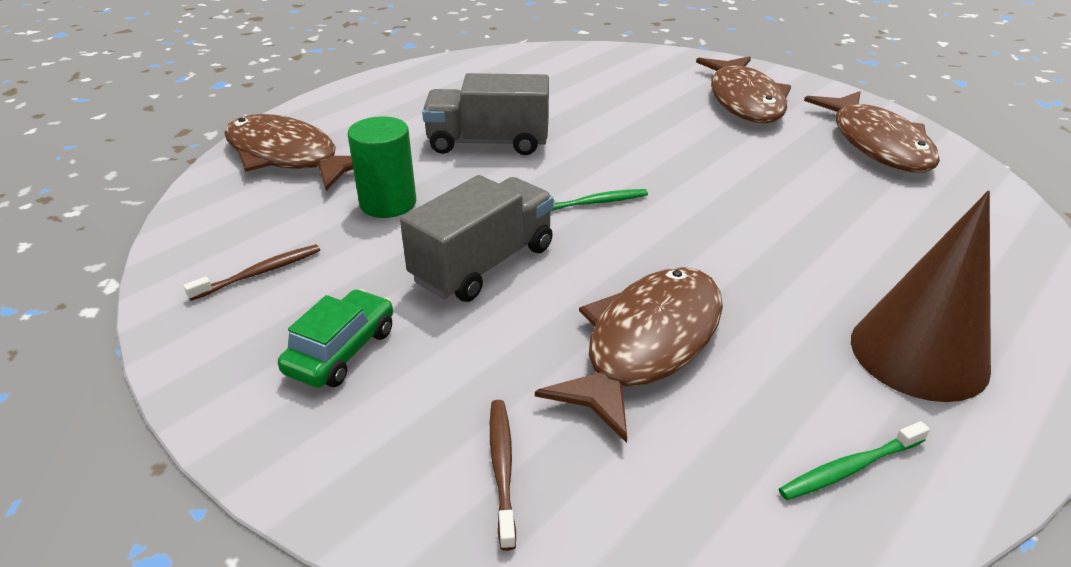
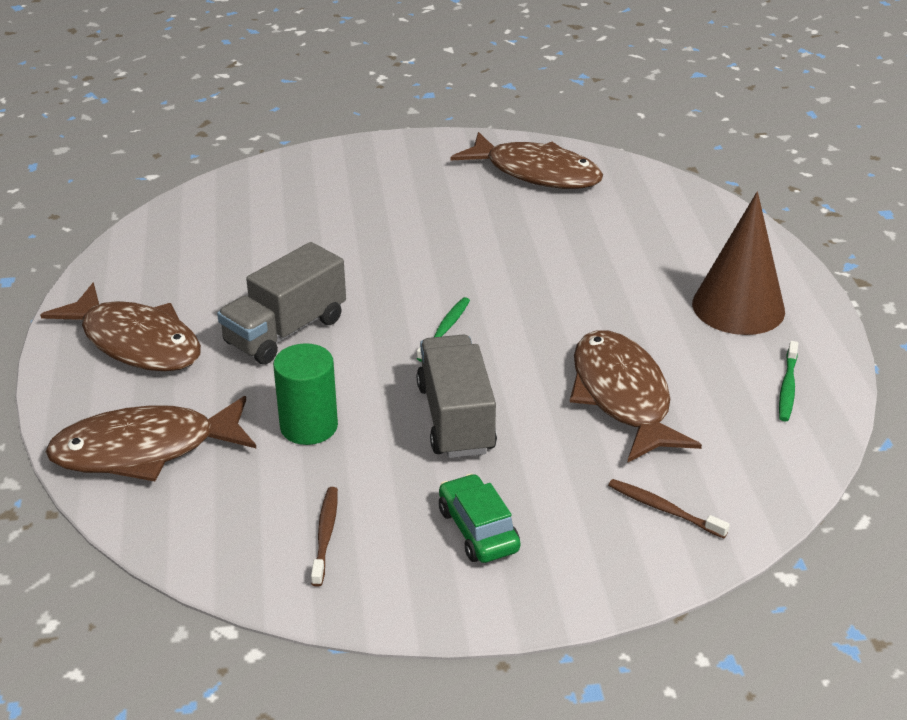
camera: 50 degrees left, 0 degrees up
brown fish [696,56,791,123] -> brown fish moved to [40,283,201,372]

